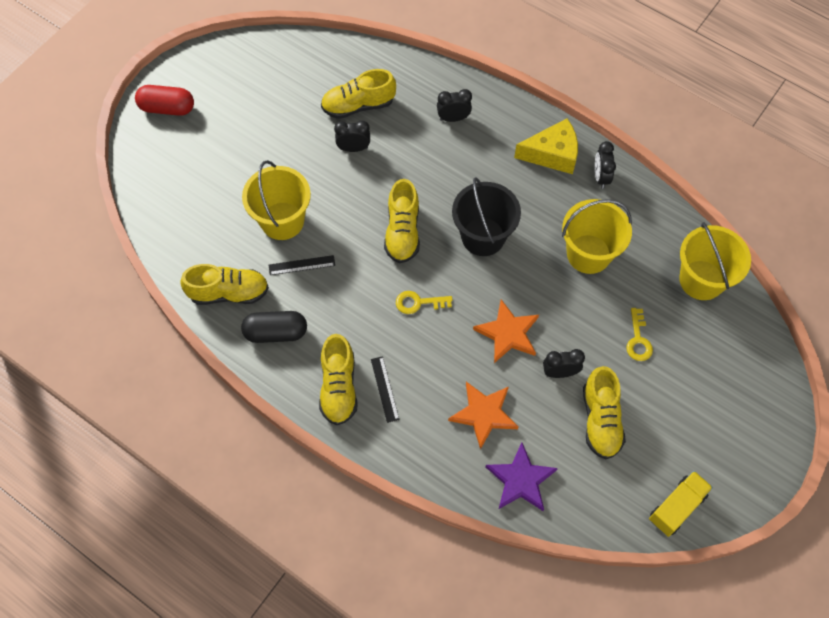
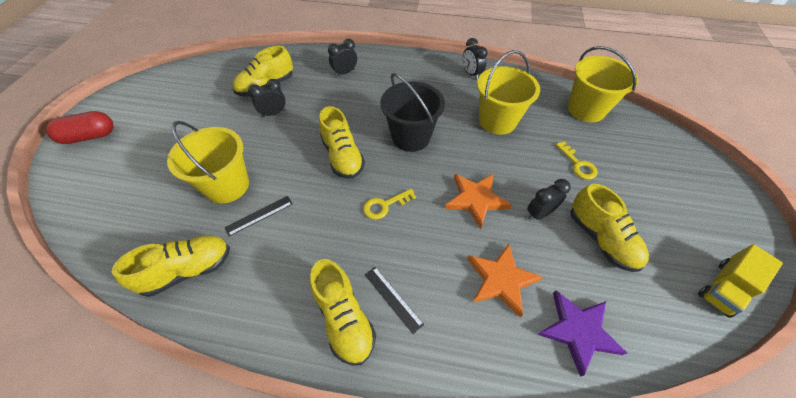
camera: 25 degrees left, 10 degrees down
black capsule [241,311,307,343] -> none
yellow cheese [514,118,578,174] -> none
yellow truck [649,471,713,537] -> yellow truck turned 150 degrees counterclockwise [698,244,783,318]

